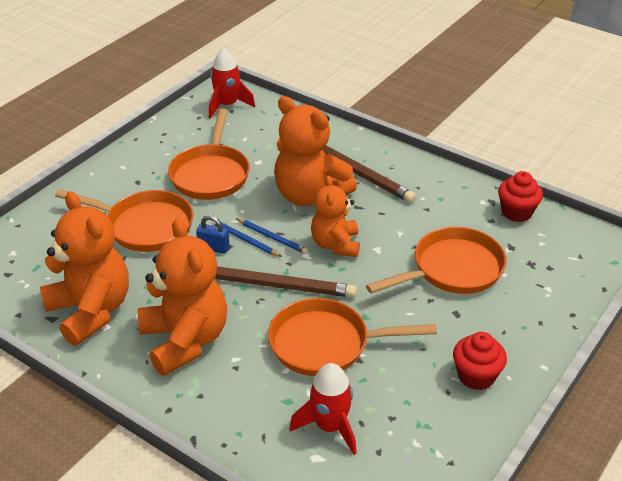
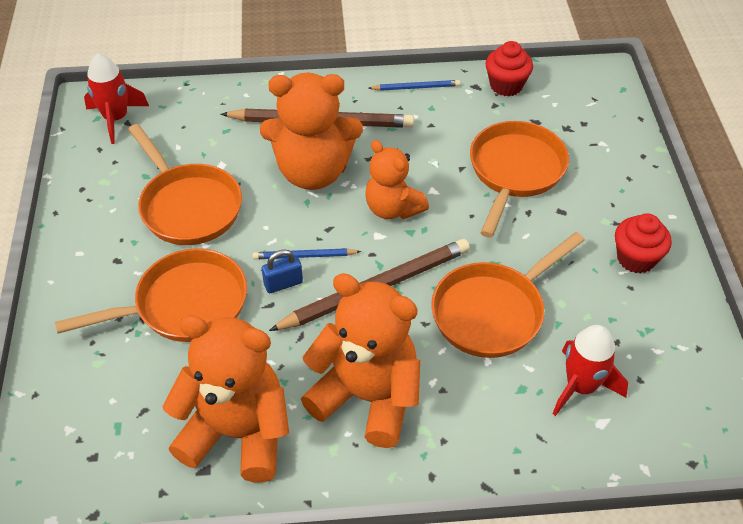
camera: 40 degrees left, 10 degrees up
blue pencil [236,218,308,254] -> blue pencil moved to [368,80,460,91]

